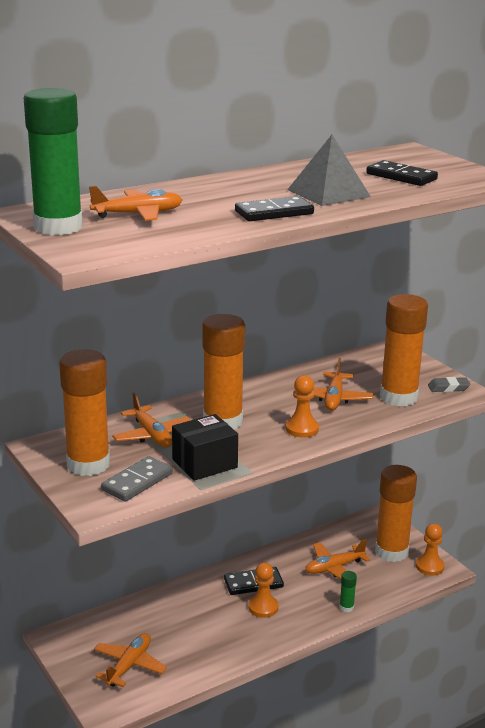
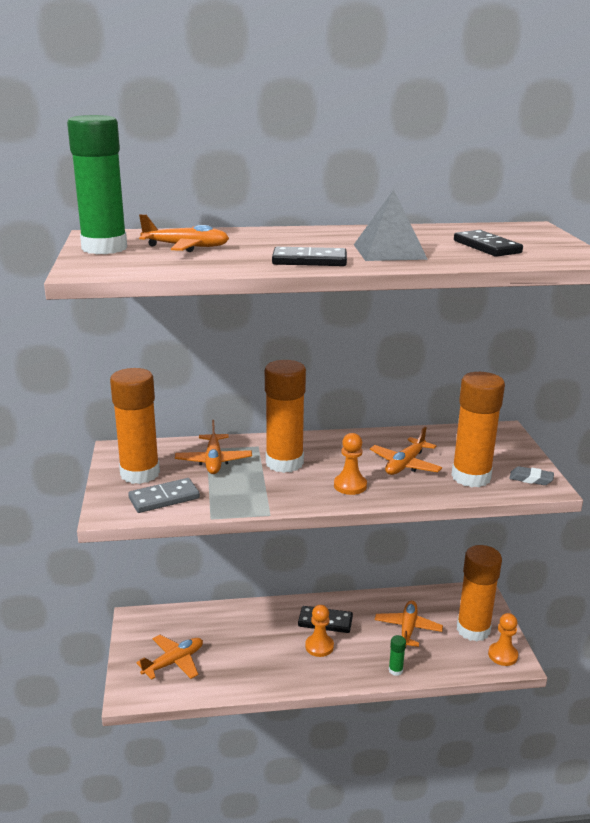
camera: 25 degrees right, 0 degrees up
black box [172,414,238,481] -> none
orange plane [305,539,370,579] -> orange plane turned 105 degrees clockwise [375,601,443,647]

